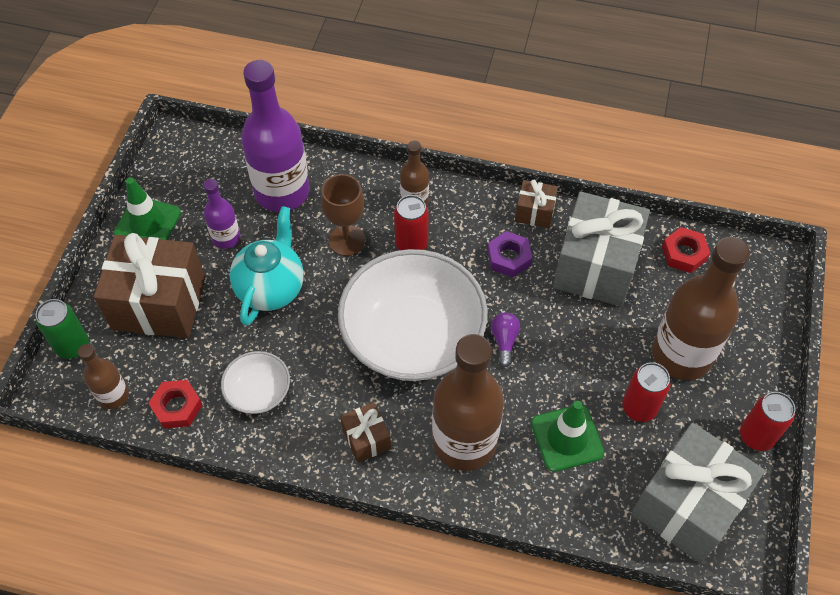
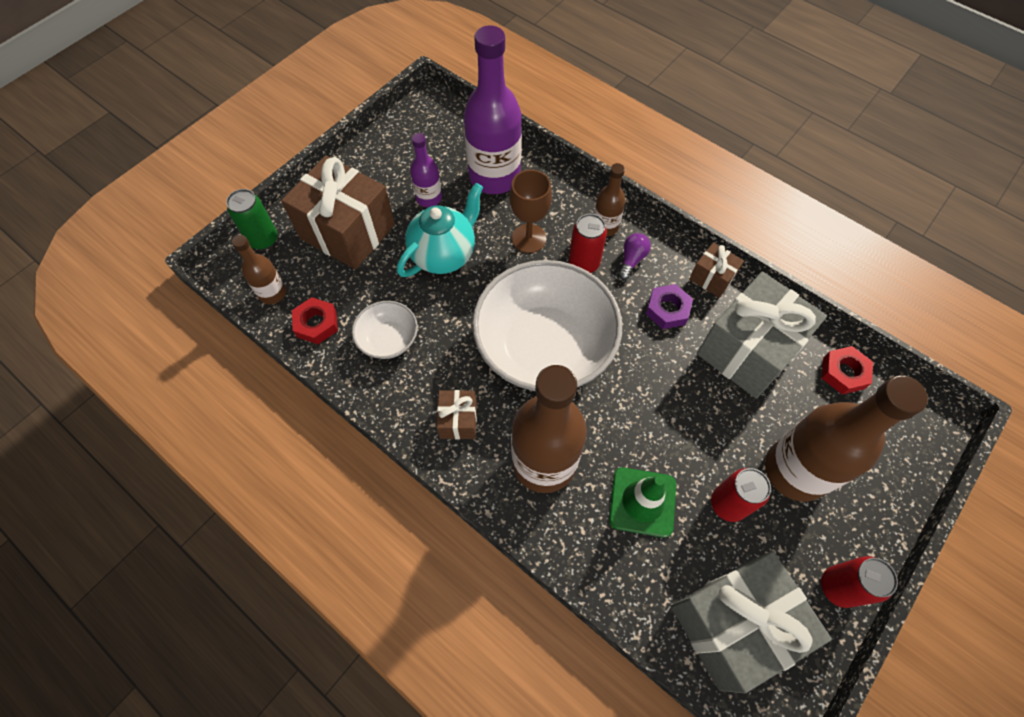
camera: 25 degrees right, 5 degrees up
green traffic cone [113,177,181,240] -> none
purple light bulb [491,312,520,367] -> purple light bulb moved to [618,233,651,280]

